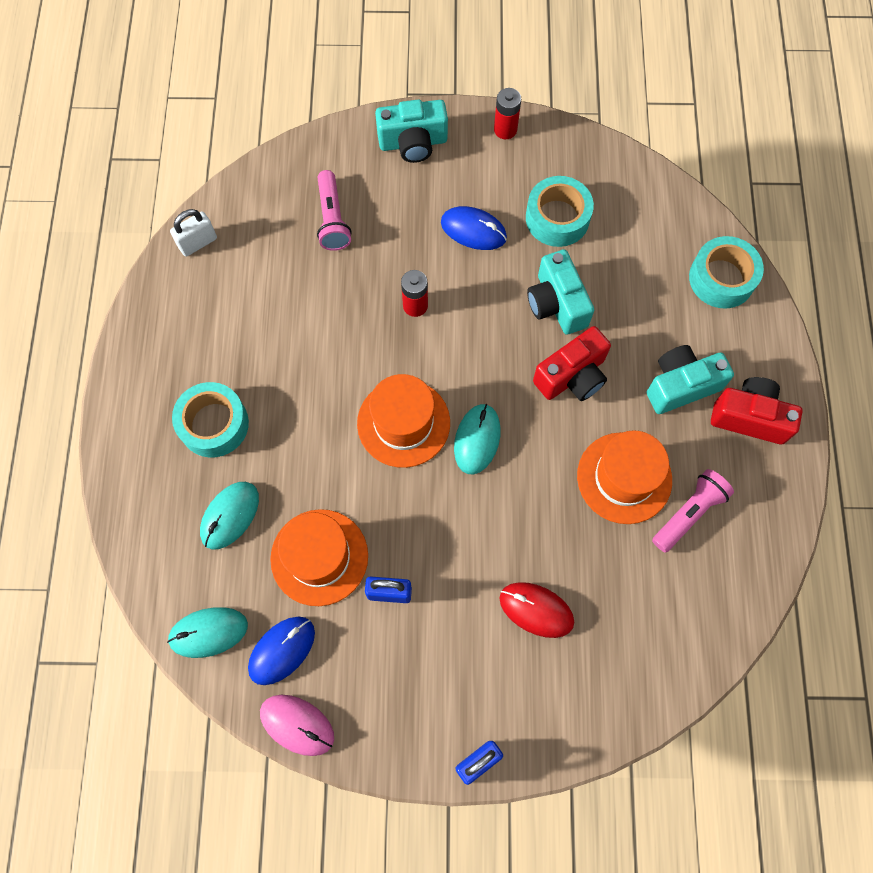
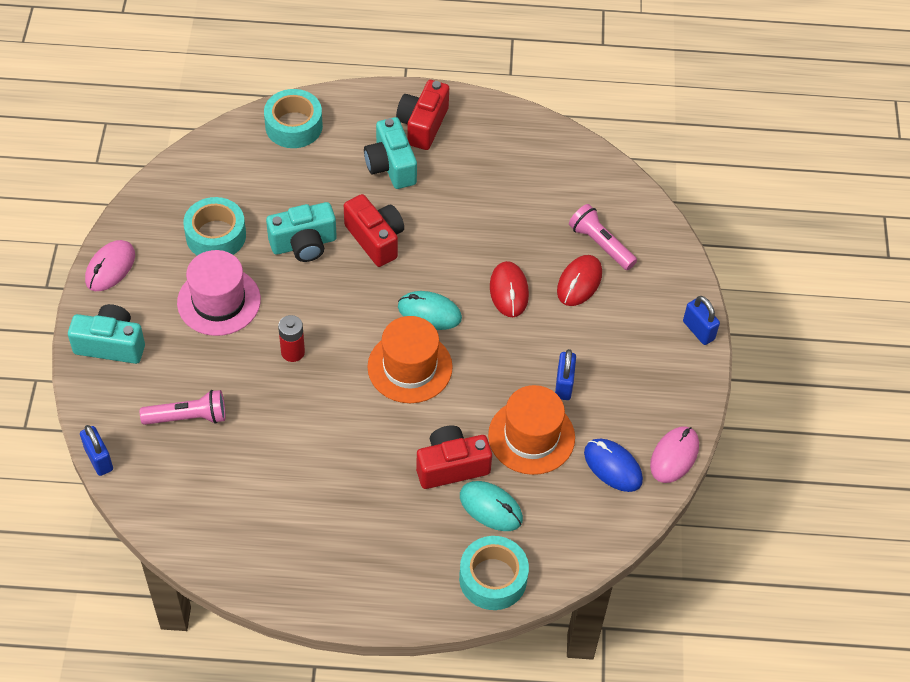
camera: 90 degrees left, 15 degrees down
turquoise mouse [167,607,248,658] -> none
white padlock [170,209,217,257] -> none
turquoise tape [172,382,249,457] -> turquoise tape moved to [459,536,529,610]
turquoise camera [375,100,448,163] -> turquoise camera turned 75 degrees counterclockwise [68,304,145,364]
blue mouse [441,206,507,250] -> pink hat [177,250,261,336]
red battery [494,88,521,139] -> pink mouse [85,240,135,291]
orange hat [577,430,672,524] -> none
pink flashlight [652,469,734,553] -> pink flashlight moved to [569,204,637,270]
none -> blue padlock [80,425,113,476]
none -> red camera [416,426,492,489]
none -> red mouse [490,261,529,317]

